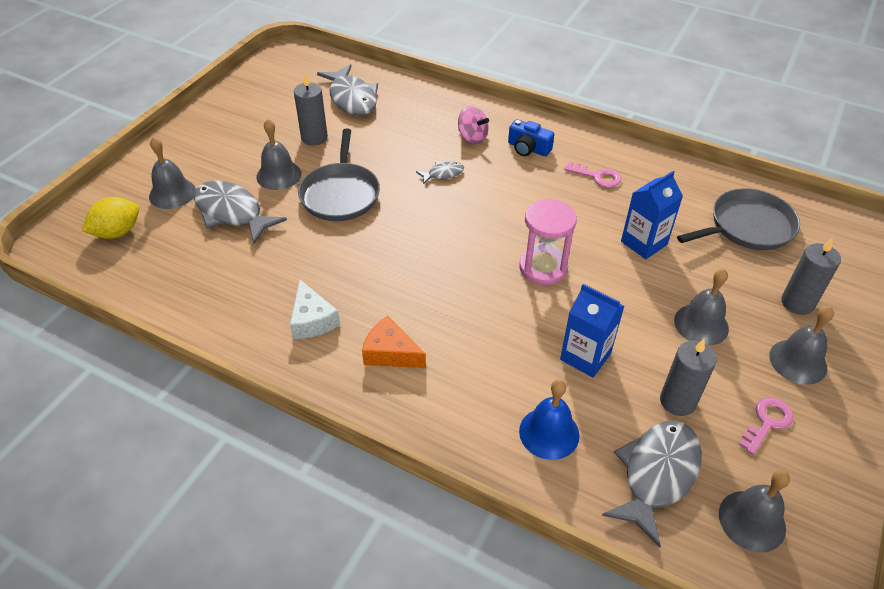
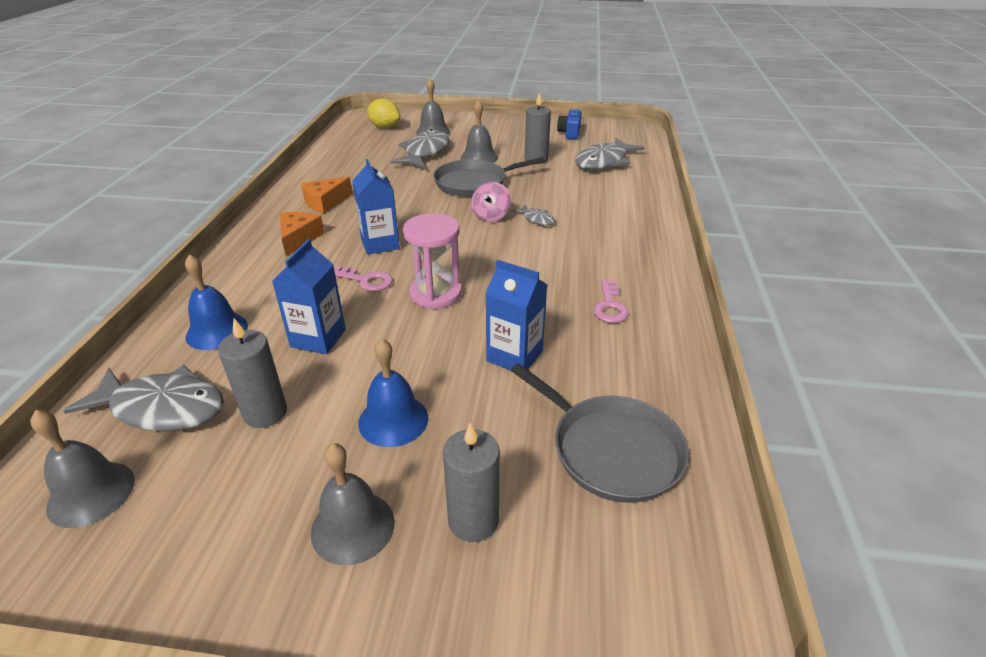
camera: 70 degrees right, 10 degrees down
white cheese [290,279,340,339] -> orange cheese [301,177,352,213]
pink spinning top [458,106,489,144] -> pink spinning top moved to [471,182,511,222]
blue camera [508,119,554,156] -> blue camera moved to [557,108,582,139]
grey bell [674,268,729,346] -> blue bell [358,338,428,447]
pink key [739,397,793,455] -> pink key moved to [334,266,392,291]
none -> blue carton [352,159,400,255]

